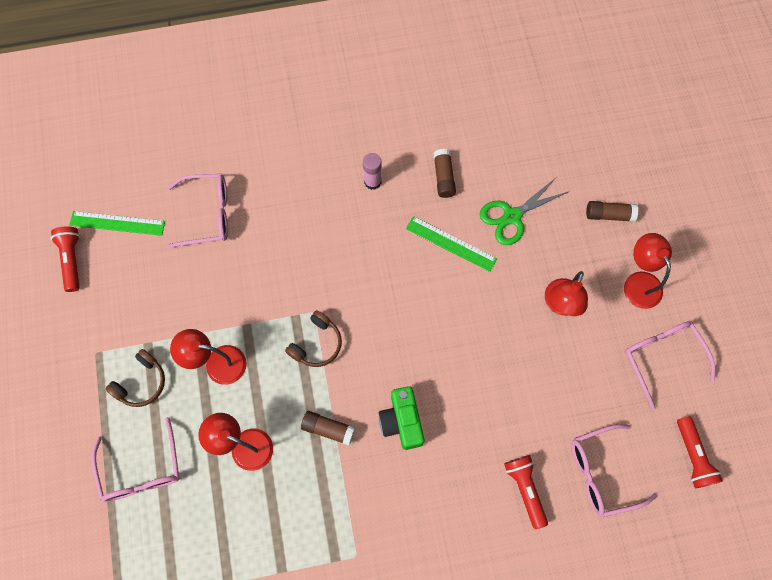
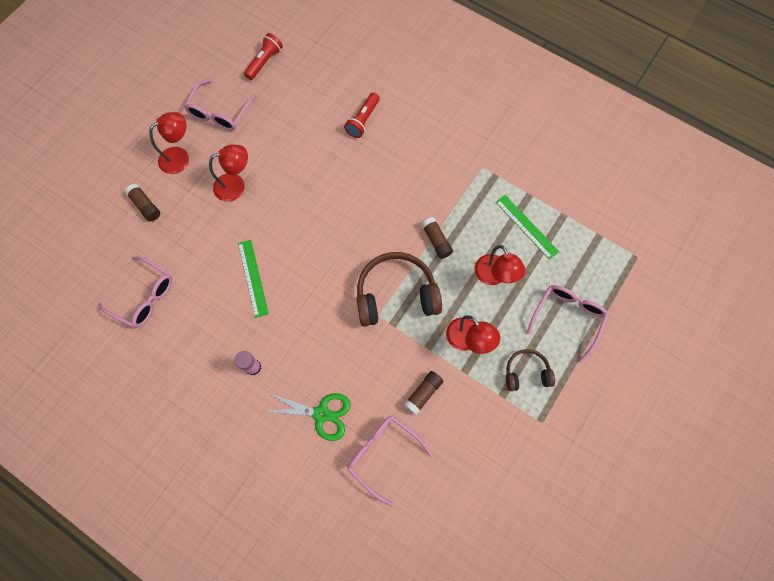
camera: 135 degrees left, 0 degrees up
red flashlight [51,226,80,292] -> none
green ruler [69,211,165,236] -> green ruler moved to [496,195,559,260]
brown headphones [285,310,342,367] -> brown headphones [357,252,442,327], size x1.84
green camera [379,386,425,450] -> none
brown glue stick [433,149,456,198] -> brown glue stick moved to [404,371,443,415]
green scissors [480,178,568,245] -> green scissors moved to [263,392,351,441]
pink glasses [572,424,658,517] -> pink glasses moved to [98,257,172,328]
red lamp [624,233,672,309] -> red lamp turned 150 degrees counterclockwise [149,112,189,174]

